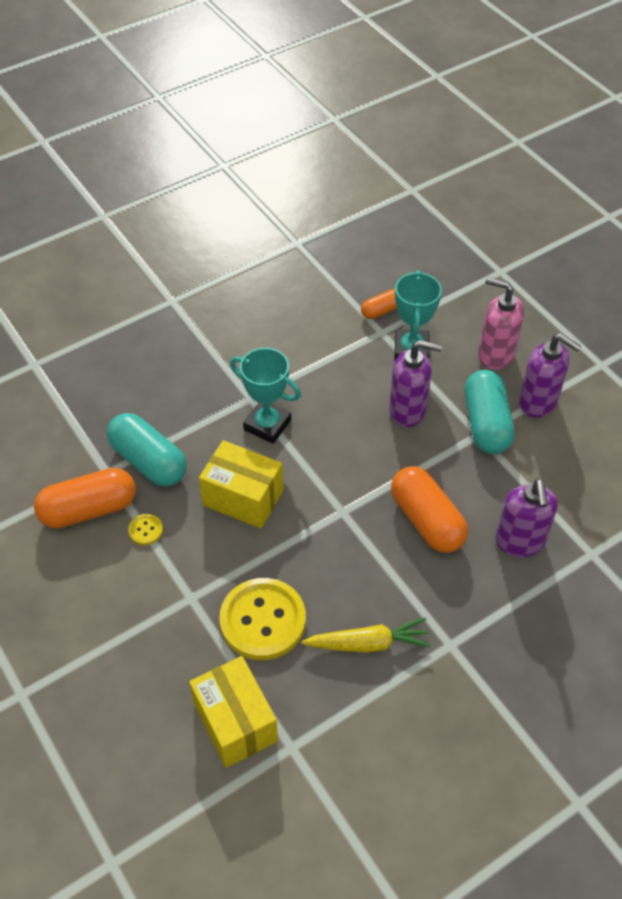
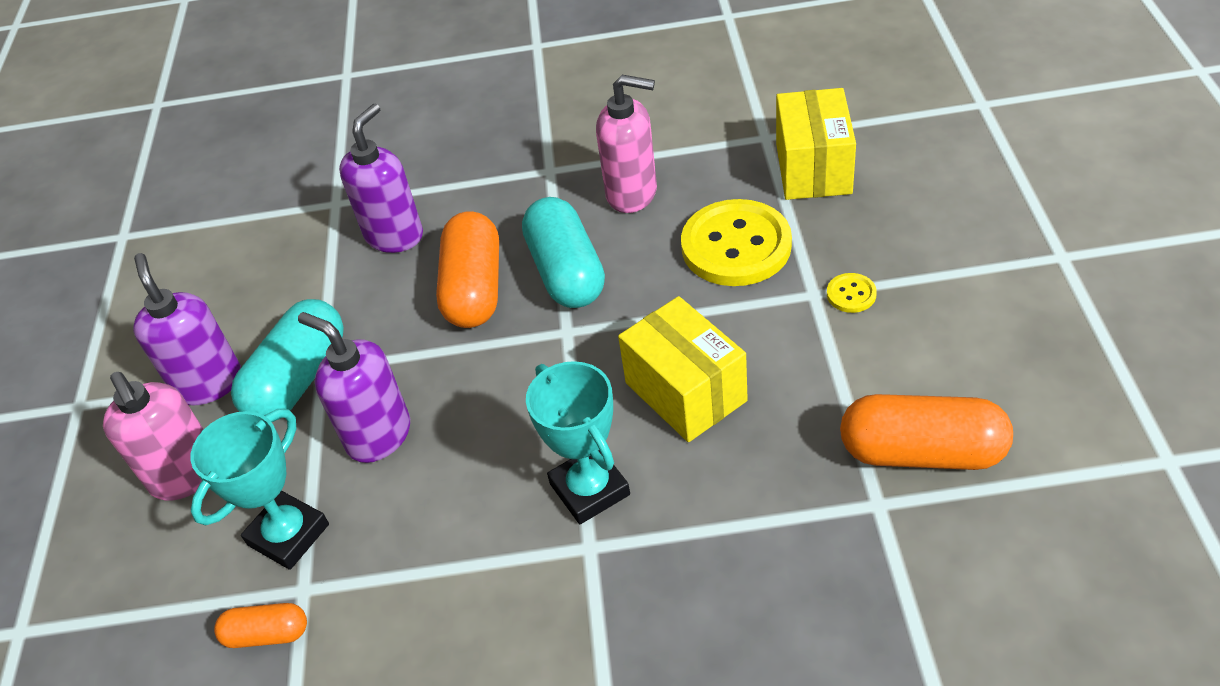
camera: 145 degrees left, 5 degrees down
turquoise capsule [107,413,187,487] -> turquoise capsule moved to [522,197,605,308]
yellow button [128,514,163,545] -> yellow button moved to [827,273,877,313]
yellow carrot [301,617,431,653] -> pink soap dispenser [596,75,657,213]

